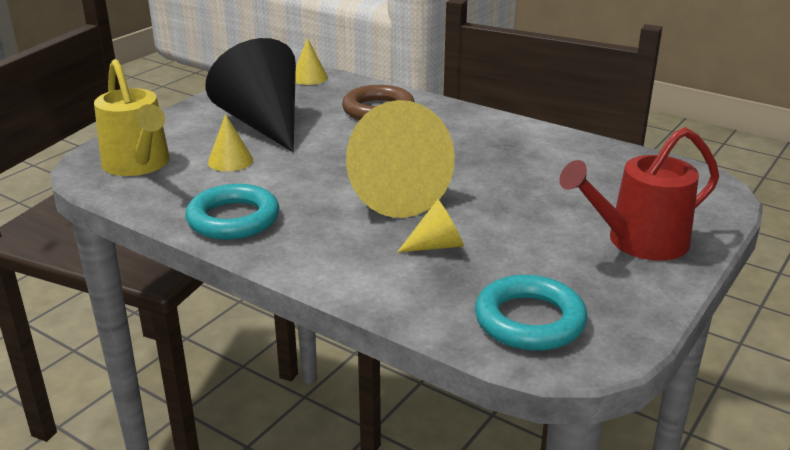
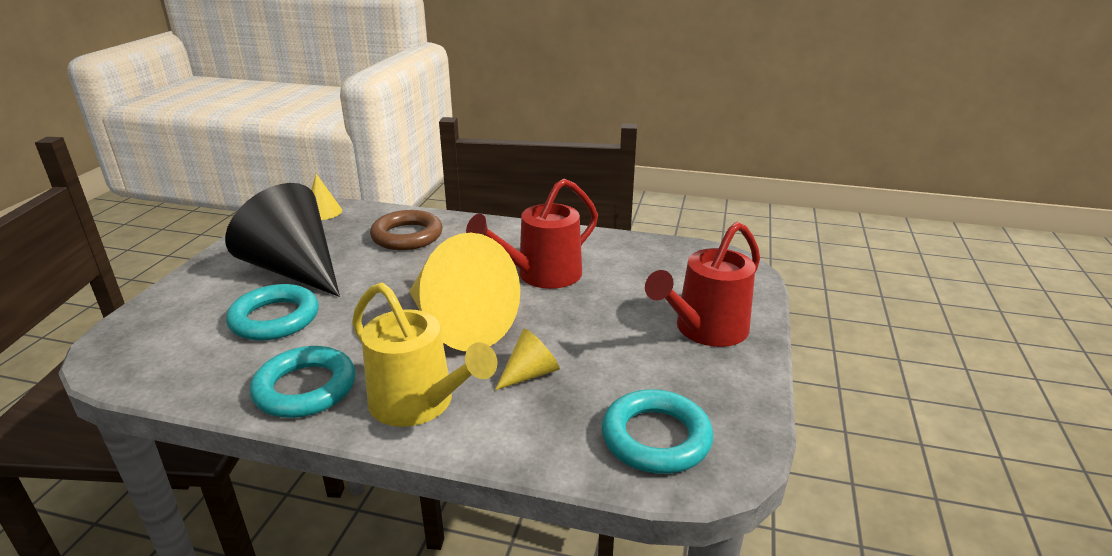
camera: 20 degrees left, 0 degrees up
yellow watering can [94,59,170,176] -> yellow watering can moved to [352,282,497,427]
yellow cone [208,114,253,171] -> turquoise ring [226,284,319,341]
none -> red watering can [466,179,598,289]

